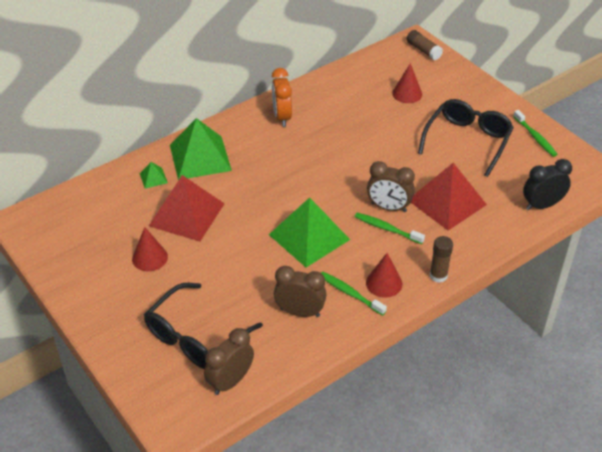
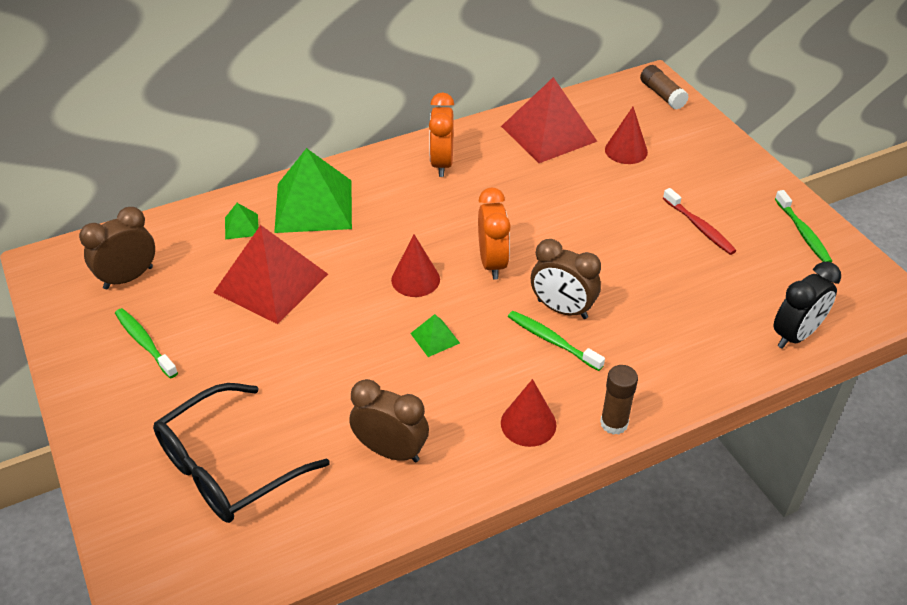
camera: 10 degrees right, 0 degrees up
red cone [132,227,168,271] -> red cone moved to [391,235,440,297]
brown clock [204,328,254,395] -> brown clock moved to [79,207,155,289]
green pyramid [269,197,350,267] -> green pyramid [410,314,460,357], size x0.43
green toothbrush [321,272,387,316] -> green toothbrush moved to [115,308,178,378]
red pyramid [411,163,487,231] -> red pyramid moved to [501,77,597,163]
black glasses [418,99,514,177] -> red toothbrush [663,188,736,255]
black clock [523,159,572,210] -> black clock turned 150 degrees clockwise [773,262,841,349]
none -> orange clock [478,188,511,280]

